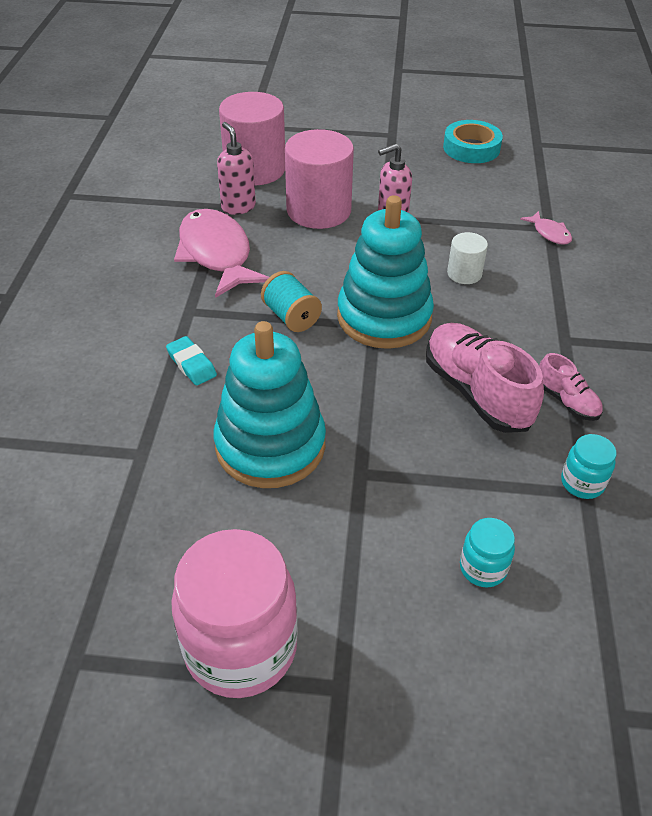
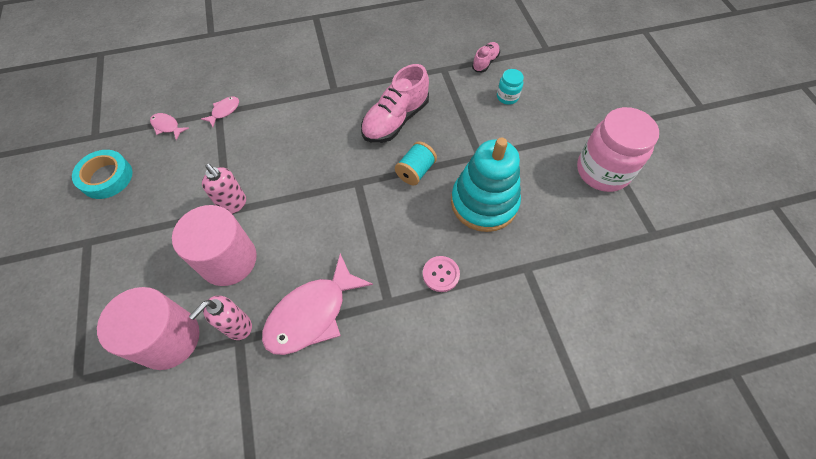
camera: 110 degrees left, 15 degrees up
turquoise eraser [166,336,217,385] -> pink button [423,256,460,292]
turquoise spool [261,271,322,332] -> turquoise spool moved to [395,141,437,185]
turquoise stacking toy [337,195,434,349] -> none
white cylinder [447,232,488,284] -> none
pink shoe [539,353,603,421] -> pink shoe moved to [472,42,500,72]
turquoise jar [561,434,617,499] -> none
none -> pink fish [150,113,189,140]

